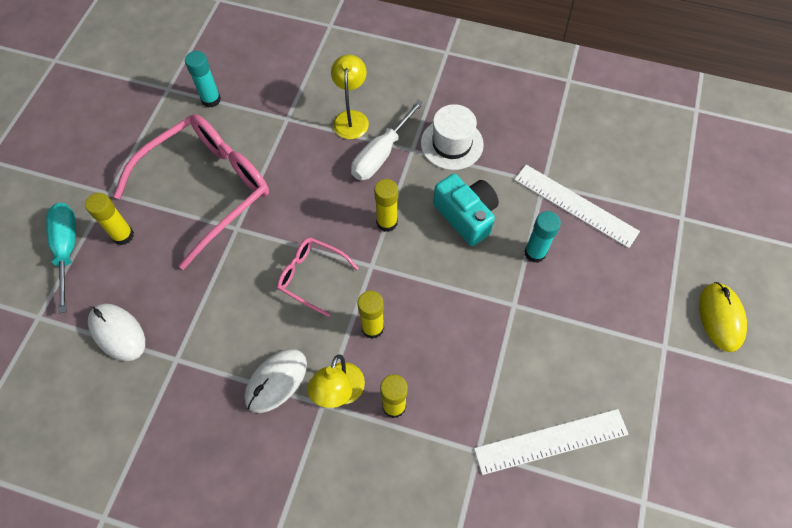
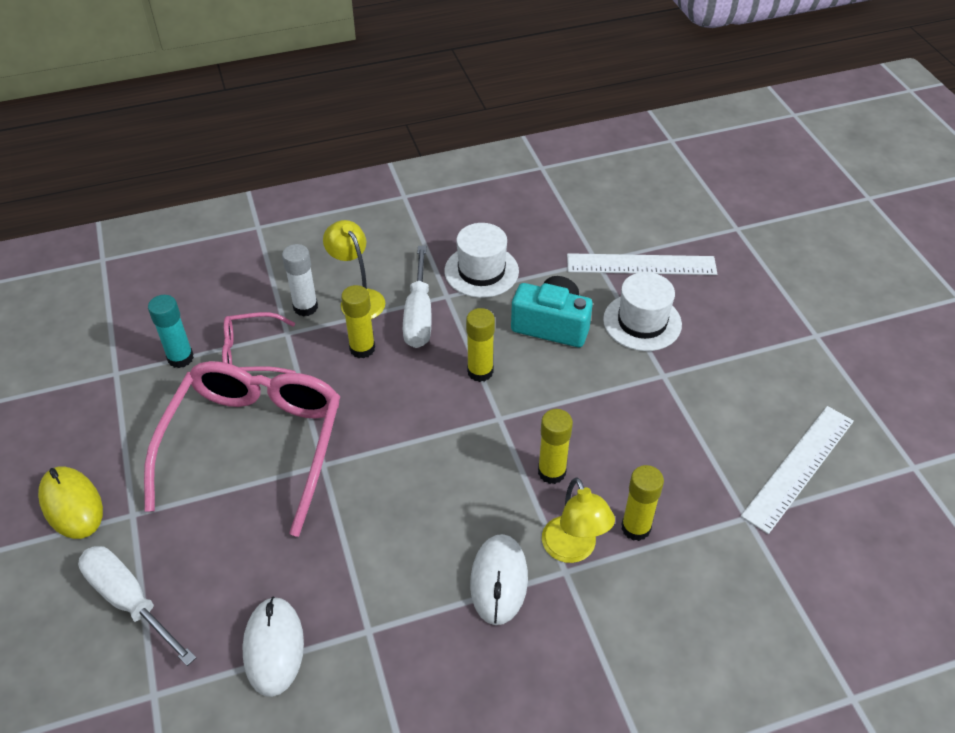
camera: 35 degrees left, 15 degrees down
turquoise screwdriver [46,203,76,313] -> white screwdriver [78,546,196,666]
yellow glue stick [85,193,134,245] -> yellow glue stick moved to [341,285,375,358]
white mouse [88,303,145,361] -> white mouse turned 75 degrees clockwise [242,597,304,697]
pink glasses [277,237,359,317] -> pink glasses moved to [222,312,296,373]
turquoise glue stick [524,211,561,263] -> white hat [603,272,682,351]
yellow mouse [699,282,747,352] -> yellow mouse moved to [38,466,103,539]
none -> white glue stick [282,244,318,316]

